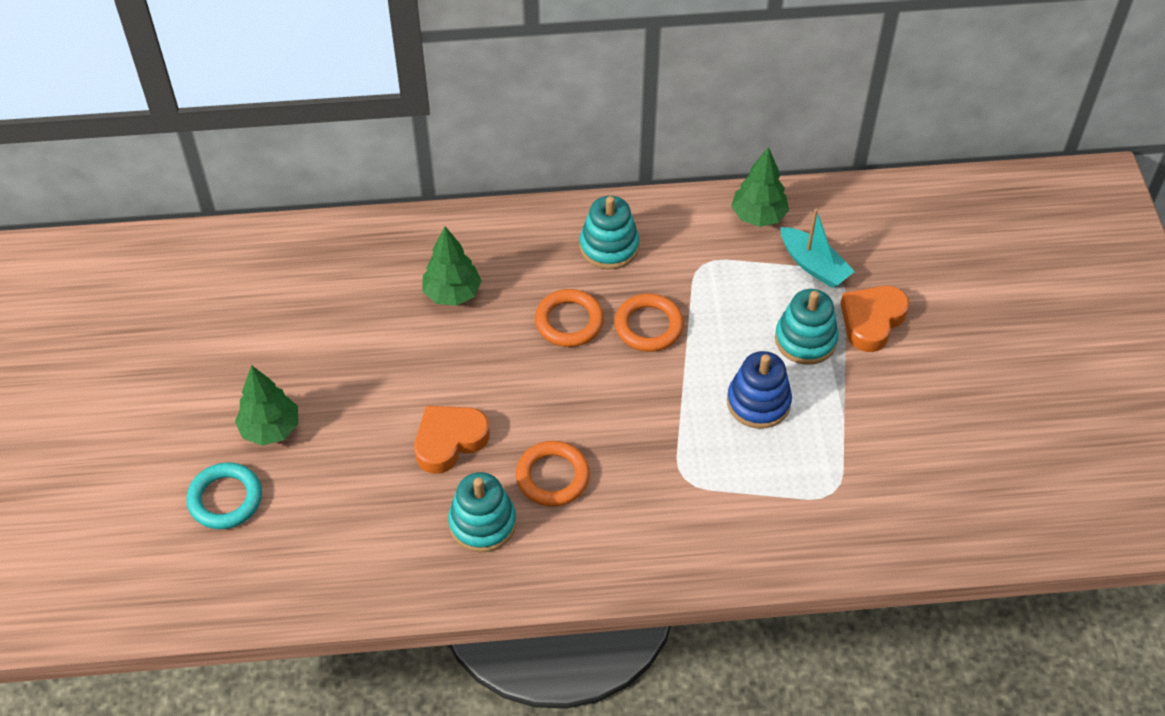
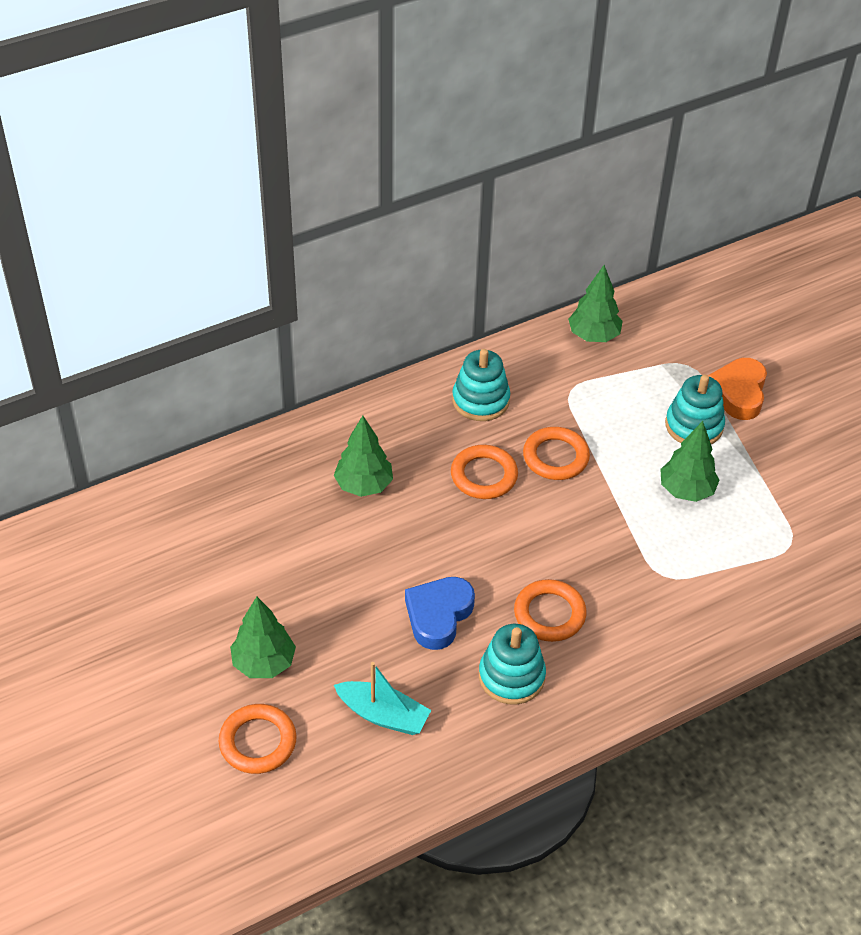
camera: 25 degrees left, 5 degrees down
turquoise ring [186,462,262,529] -> orange ring [218,704,297,774]
orange heart [414,406,490,474] -> blue heart [405,577,475,650]
blue stacking toy [727,351,792,429] -> green tree [660,421,719,502]
turquoise boat [780,209,855,288] -> turquoise boat moved to [334,662,431,735]

